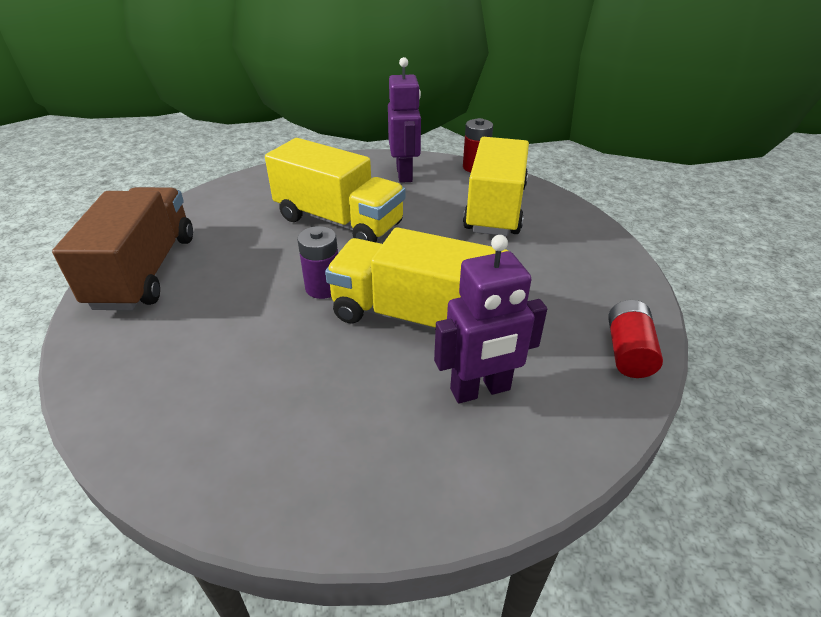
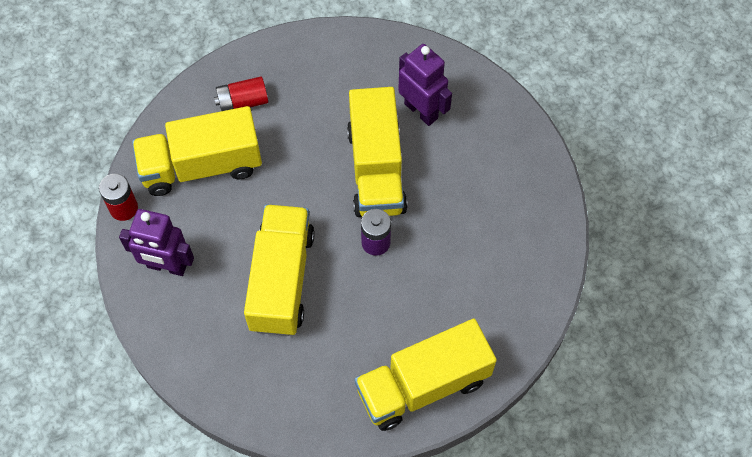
camera: 115 degrees left, 25 degrees up
brown truck [52,187,193,310] -> yellow truck [355,319,497,431]
purple robot [388,57,421,183] -> purple robot turned 135 degrees counterclockwise [119,209,194,276]
red battery [608,300,663,378] -> red battery moved to [214,76,268,111]

